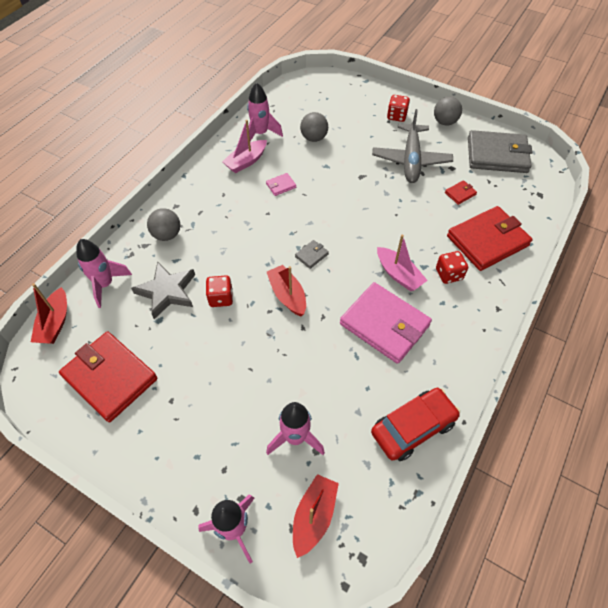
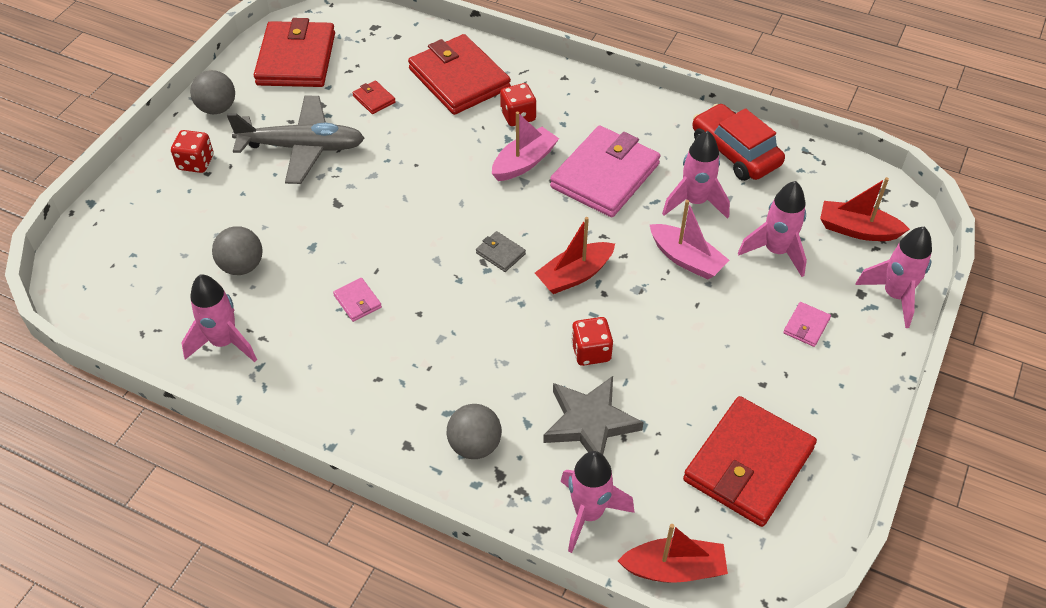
camera: 95 degrees left, 5 degrees down
pink boat [222,120,267,173] -> pink boat moved to [649,200,729,280]
grey wallet [468,130,533,173] -> red wallet [254,18,335,87]
none -> pink rocket [662,131,730,219]
none -> pink wallet [783,302,831,347]

